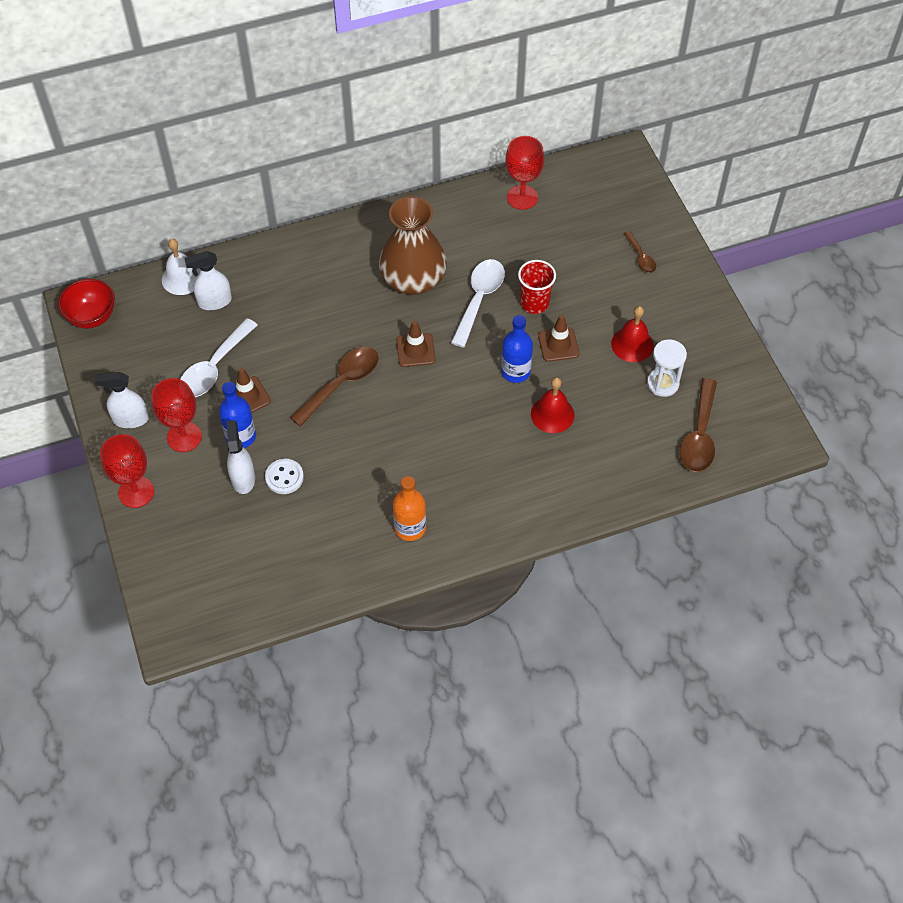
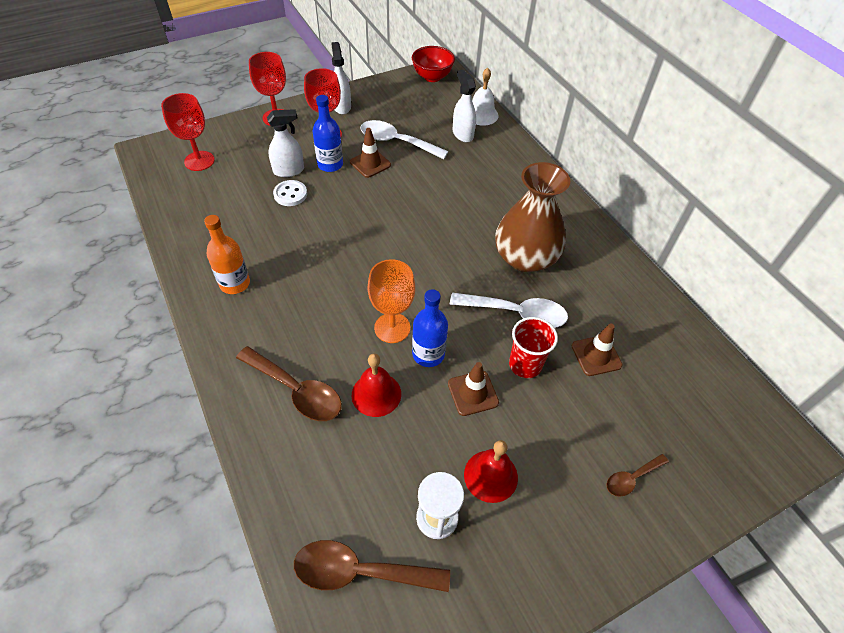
camera: 80 degrees right, 5 degrees down
brown spoon [290,347,379,427] -> brown spoon moved to [236,346,342,421]
brown traffic cone [396,320,436,367] -> brown traffic cone moved to [572,324,623,376]
red goblet [505,136,544,210] -> red goblet moved to [161,93,215,171]
none -> orange goblet [368,259,415,343]

